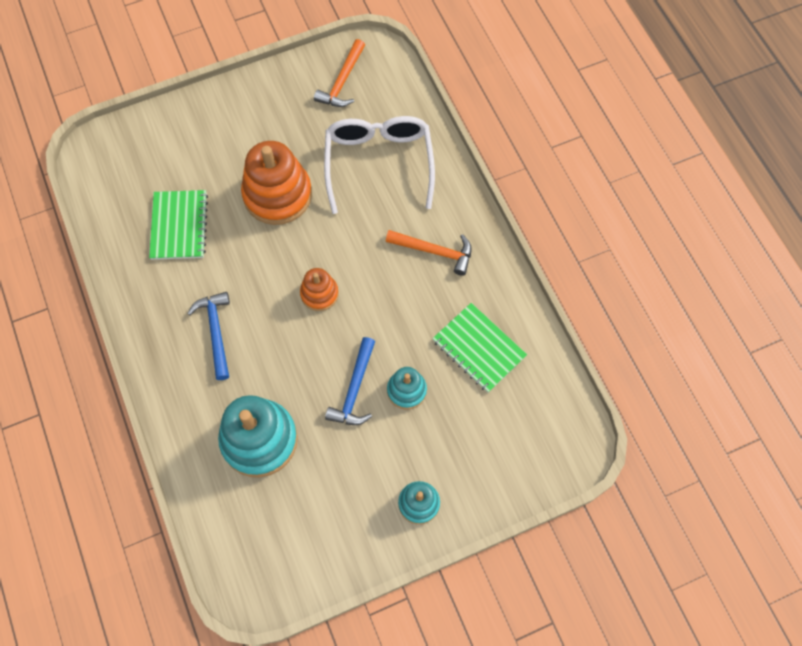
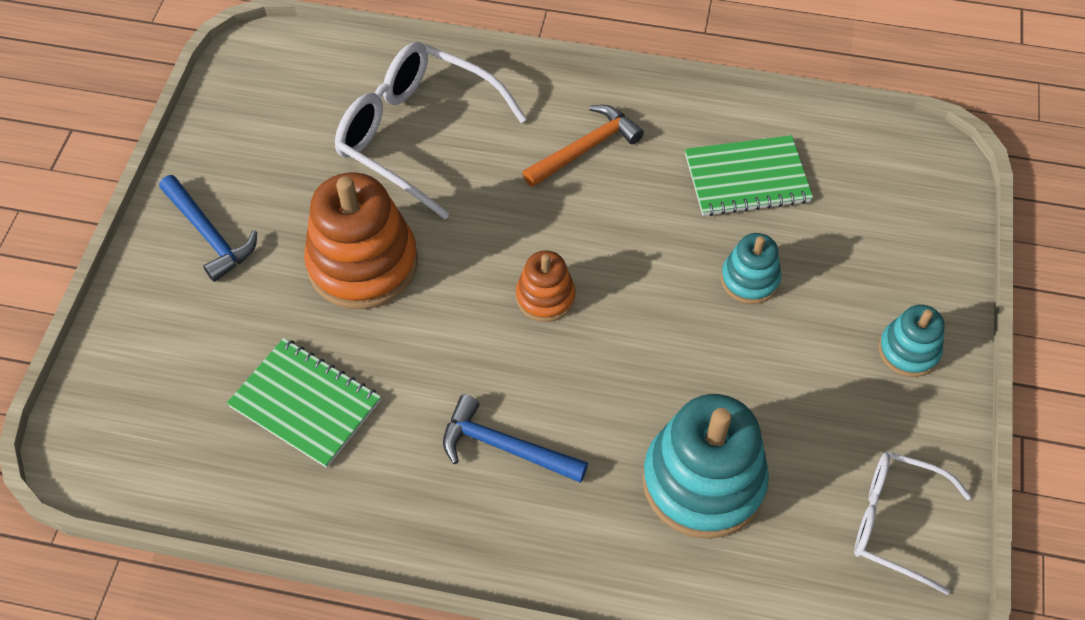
camera: 55 degrees left, 10 degrees down
orange hammer [314,39,365,107] -> none
blue hammer [325,337,375,425] -> blue hammer moved to [159,175,257,282]
none -> white glasses [854,451,972,595]

